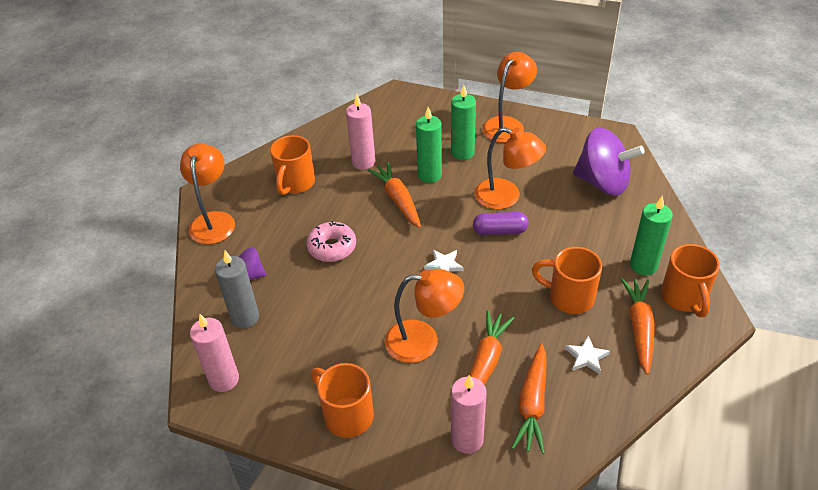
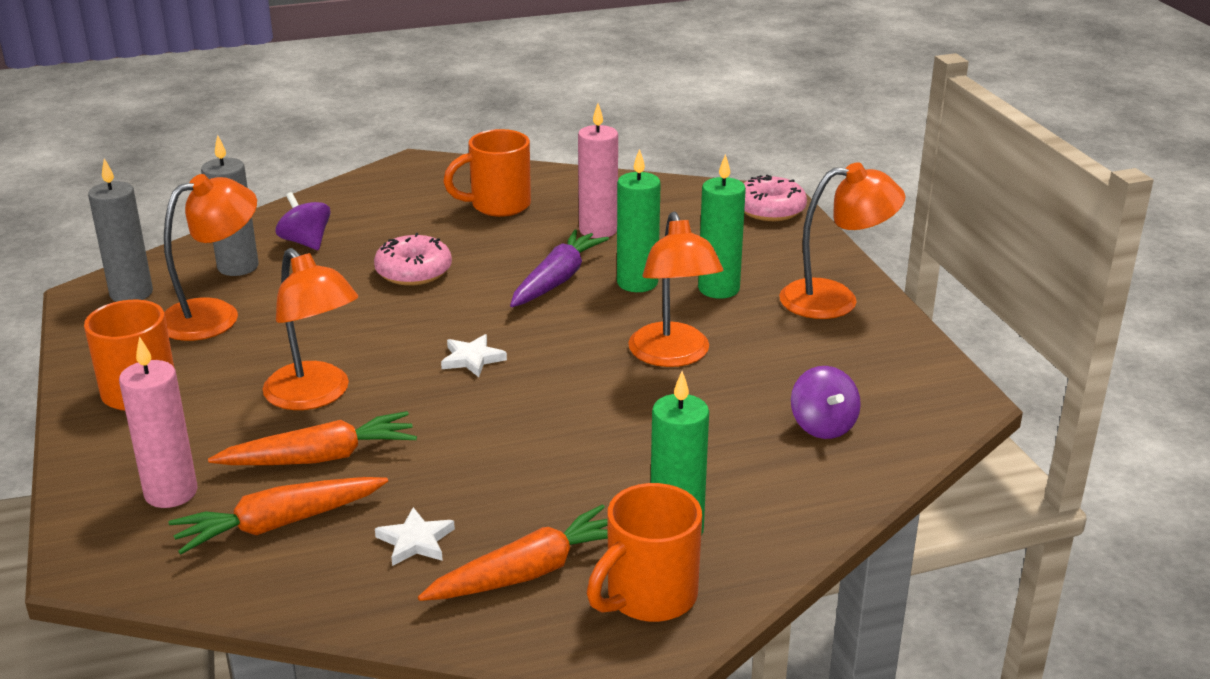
camera: 50 degrees right, 15 degrees down
orange lamp [180,143,235,244] -> orange lamp moved to [164,174,257,341]
pink candle [190,314,239,392] -> grey candle [88,158,153,302]
orange carrot [367,162,421,228] -> purple carrot [510,229,609,307]
purple capsule [473,212,529,235] -> none
orange mug [532,247,602,314] -> none
purple spinning top [573,128,645,196] -> purple spinning top [791,366,861,439], size x0.53
none -> pink donut [743,174,807,221]

